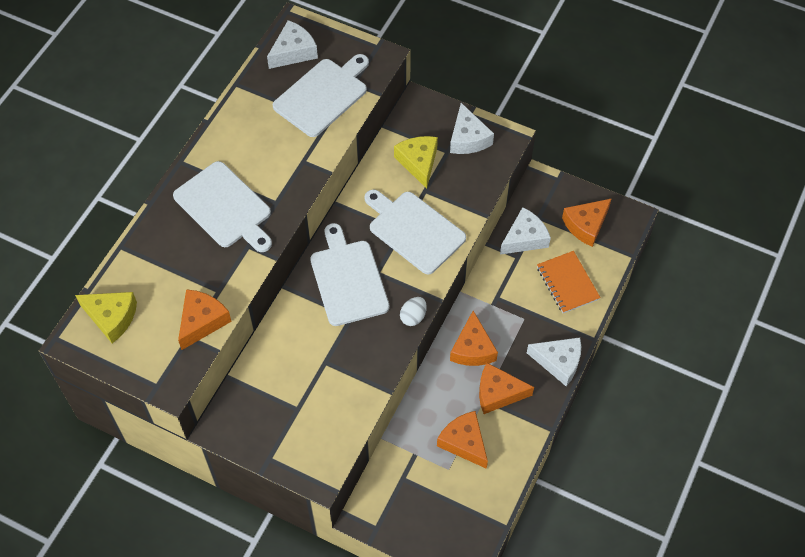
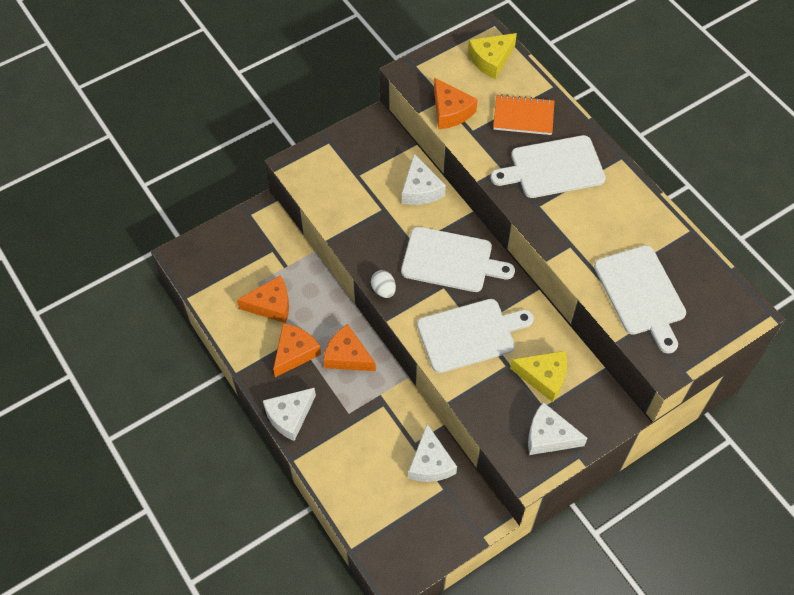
camera: 120 degrees right, 0 degrees up
white cheese [267,20,318,69] -> white cheese moved to [402,154,446,205]
orange notebook [537,251,601,313] -> orange notebook moved to [493,94,554,135]
orange cheese [562,198,612,247] -> none

